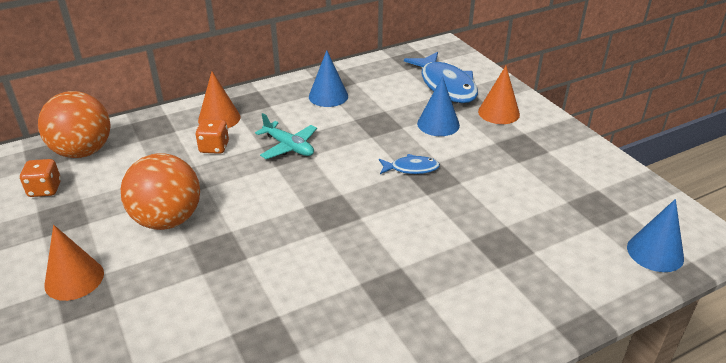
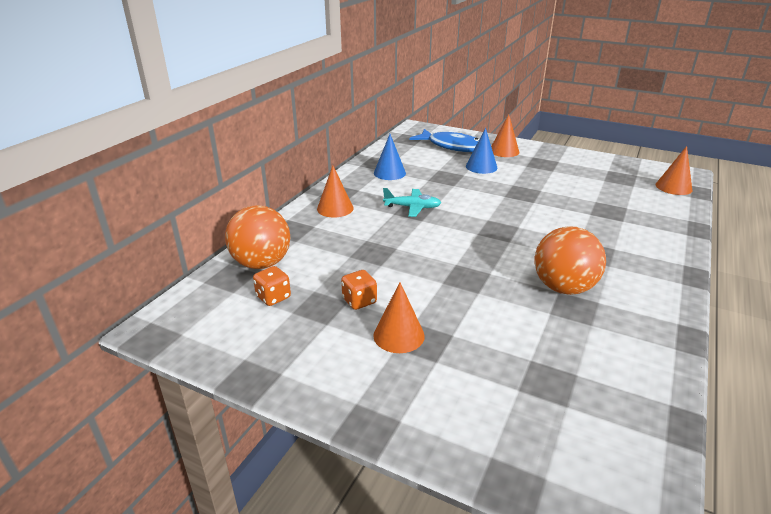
camera: 35 degrees left, 5 degrees down
orange ball [121,154,200,230] -> orange ball moved to [535,226,606,295]
orange dice [195,119,229,154] -> orange dice moved to [341,270,377,310]
blue fish [379,154,440,174] -> none
blue cone [627,199,684,272] -> orange cone [656,146,692,195]

